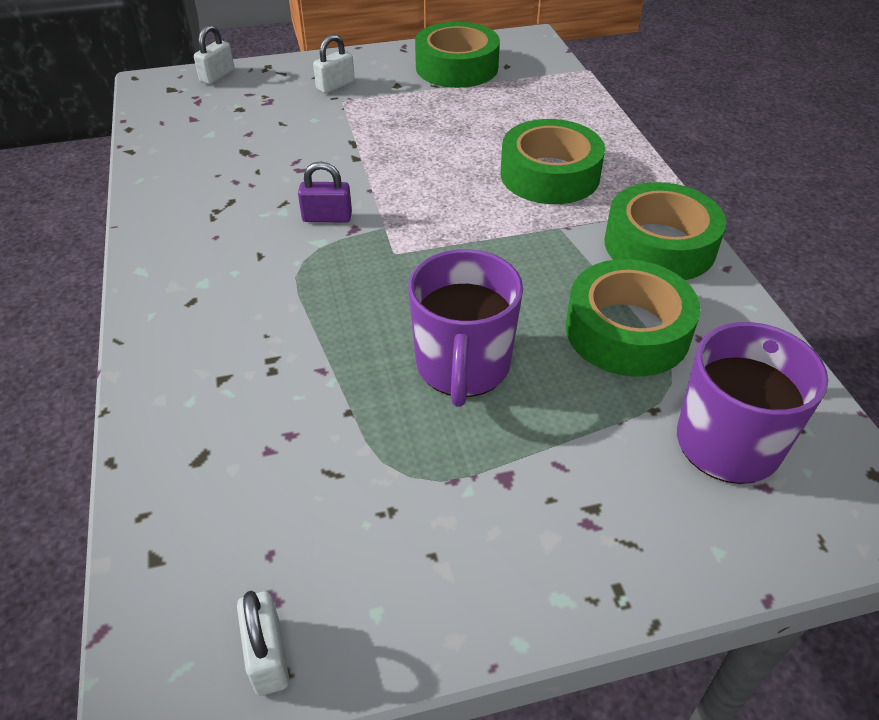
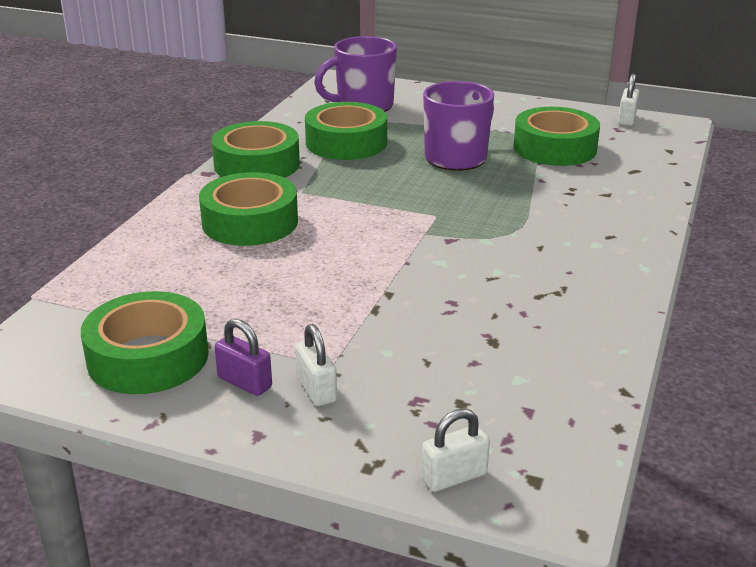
camera: 145 degrees left, 15 degrees down
purple padlock [298,161,352,222] -> purple padlock moved to [214,318,272,396]
white padlock [313,34,355,94] -> white padlock turned 75 degrees clockwise [295,324,337,406]
none -> green tape [514,107,600,166]

